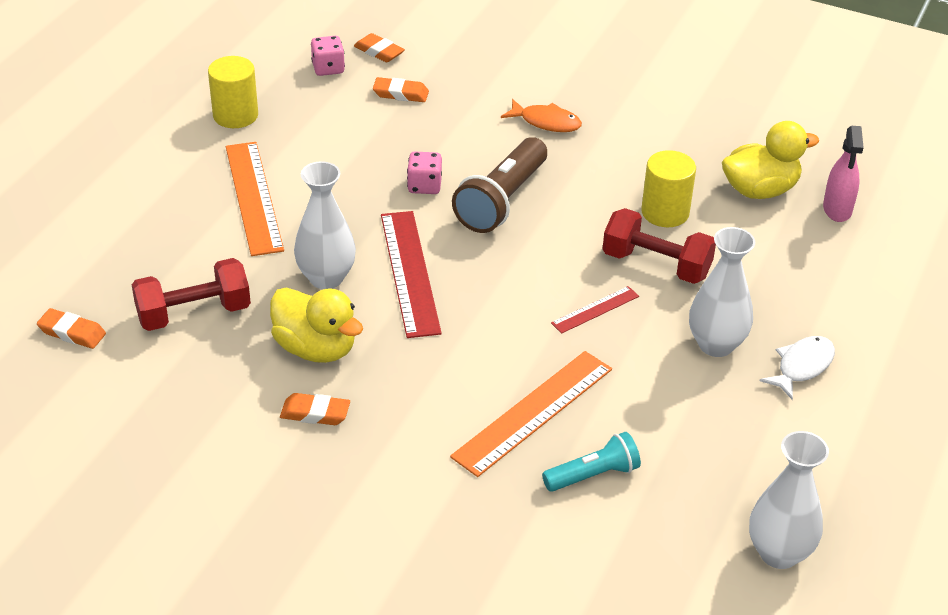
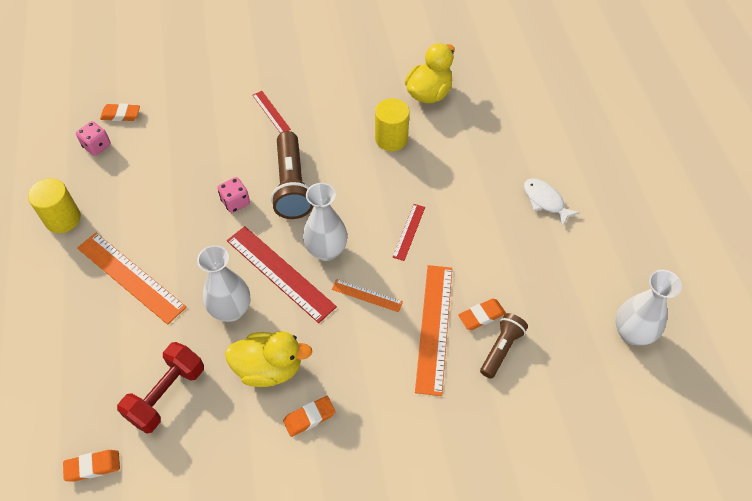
camera: 35 degrees left, 15 degrees up
orange eraser [373,77,429,102] -> orange eraser moved to [458,299,506,330]
orange fish [501,99,582,132] -> red ruler [252,91,291,133]
turquoise flashlight [542,432,641,492] -> brown flashlight [480,313,528,379]
red dumbbell [603,208,716,284] -> none
white vase [689,227,755,357] -> white vase moved to [303,183,347,261]
white fish [760,336,835,400] -> white fish turned 45 degrees counterclockwise [524,179,580,227]
pink spray bottle [823,126,864,222] -> none
none -> orange ruler [332,279,403,312]

